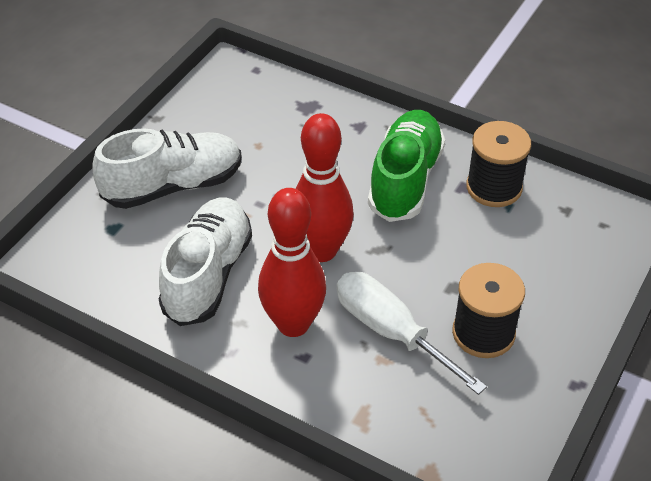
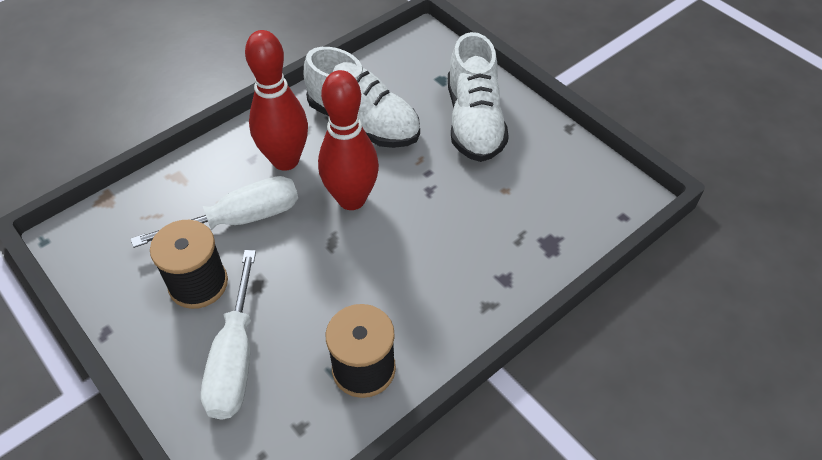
camera: 110 degrees right, 5 degrees up
green shoe [368,110,445,222] -> none
none -> white screwdriver [201,250,256,420]

